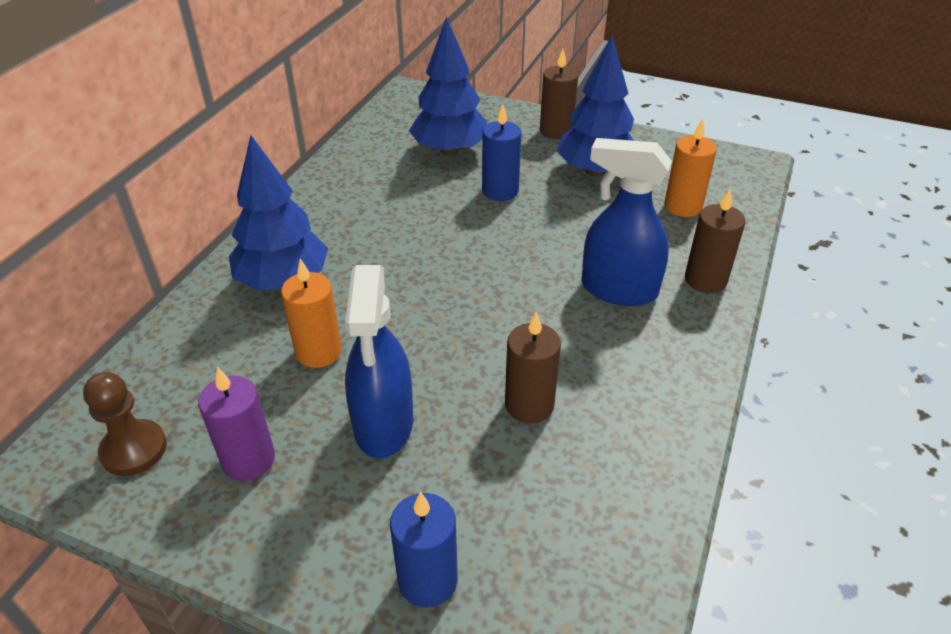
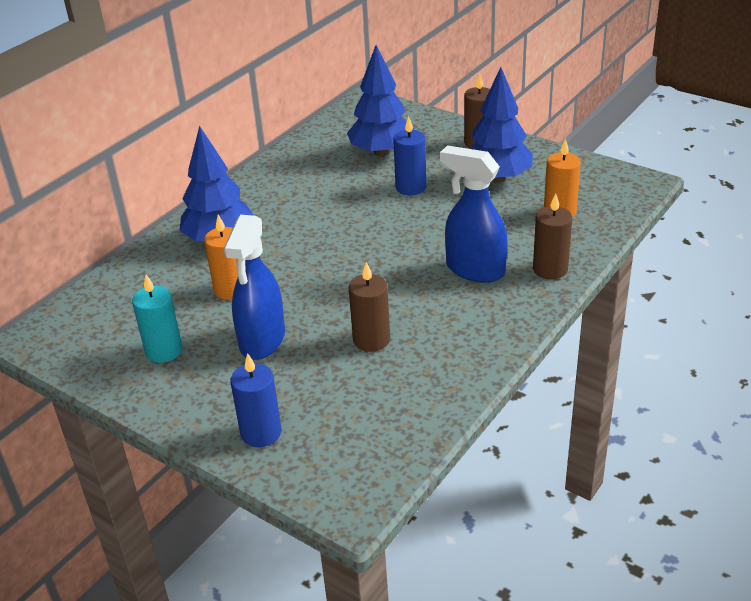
camera: 15 degrees right, 5 degrees down
brown pawn [83,372,167,476] -> none
purple candle [198,367,275,481] -> turquoise candle [132,275,183,363]

